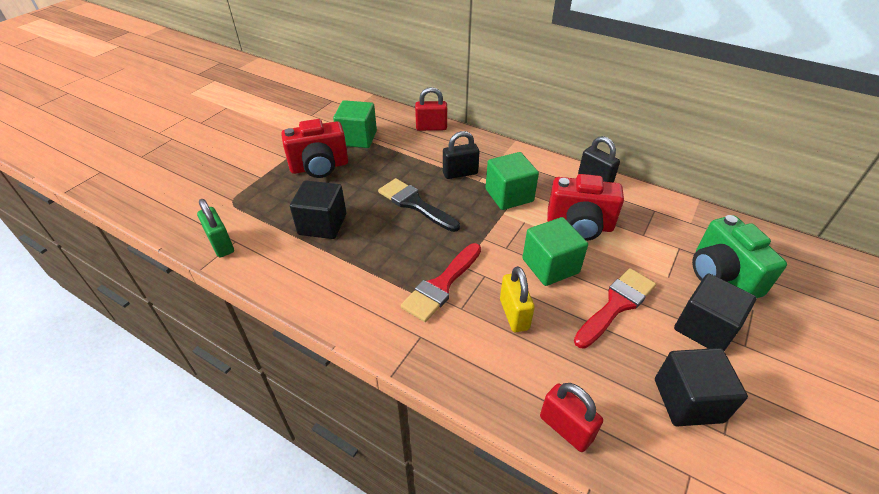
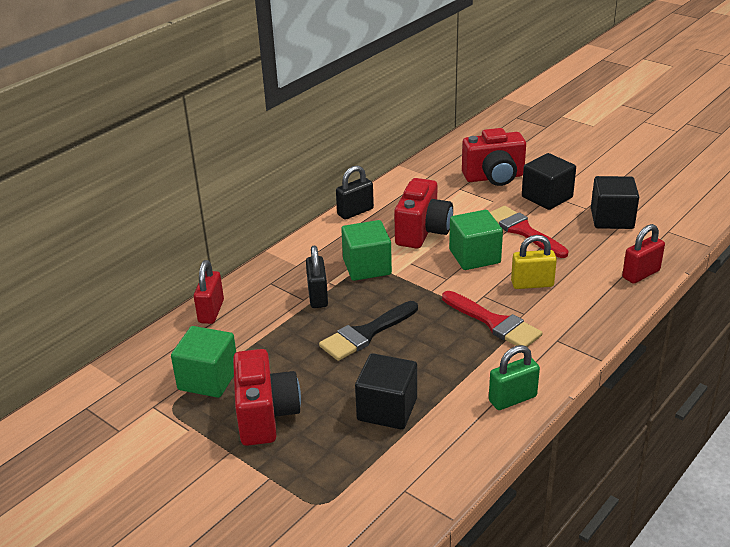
camera: 80 degrees left, 10 degrees down
green padlock [197,199,234,258] -> green padlock moved to [489,345,540,410]
green camera [692,215,787,299] -> red camera [462,128,526,186]

